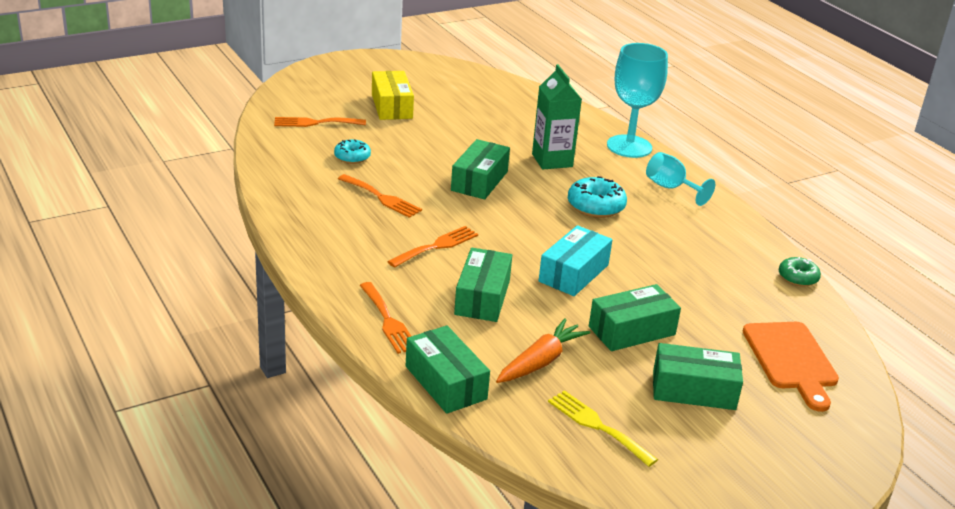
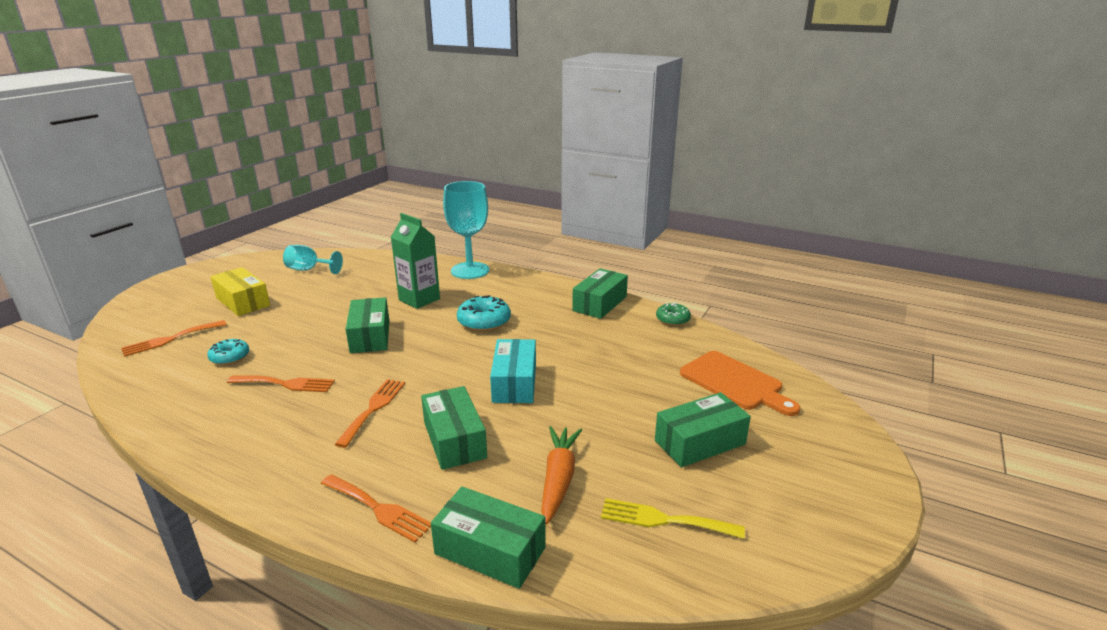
camera: 30 degrees left, 5 degrees down
green box [589,284,681,351] -> green box moved to [572,268,628,319]
turquoise goblet [646,152,716,206] -> turquoise goblet moved to [283,245,343,274]

